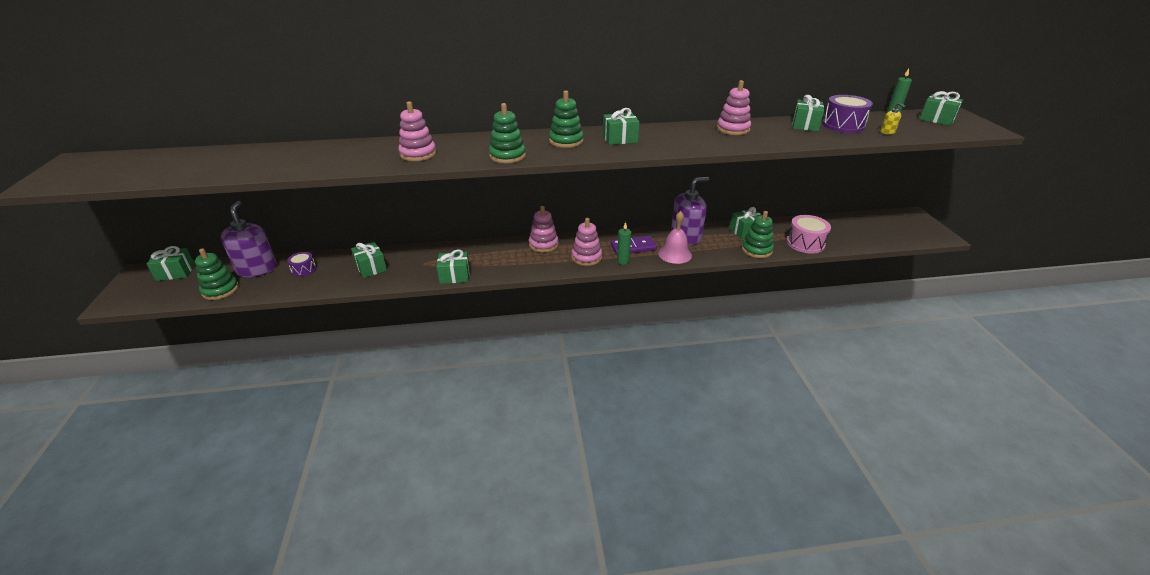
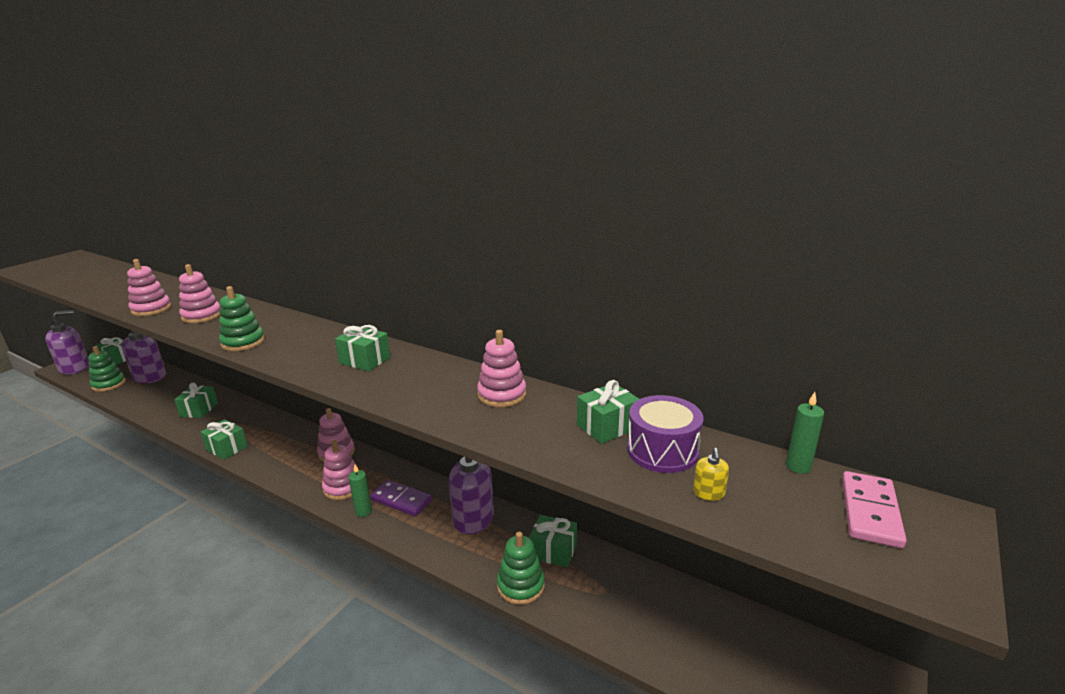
camera: 40 degrees right, 10 degrees down
purple drum [287,252,316,277] -> none
green stacking toy [549,90,583,148] -> none
pink bell [658,211,692,264] -> none
pink drum [787,215,831,254] -> none
green gift [919,91,963,126] -> pink domino [842,471,907,548]
none -> purple soap dispenser [45,310,89,374]
none -> pink stacking toy [127,259,172,316]

